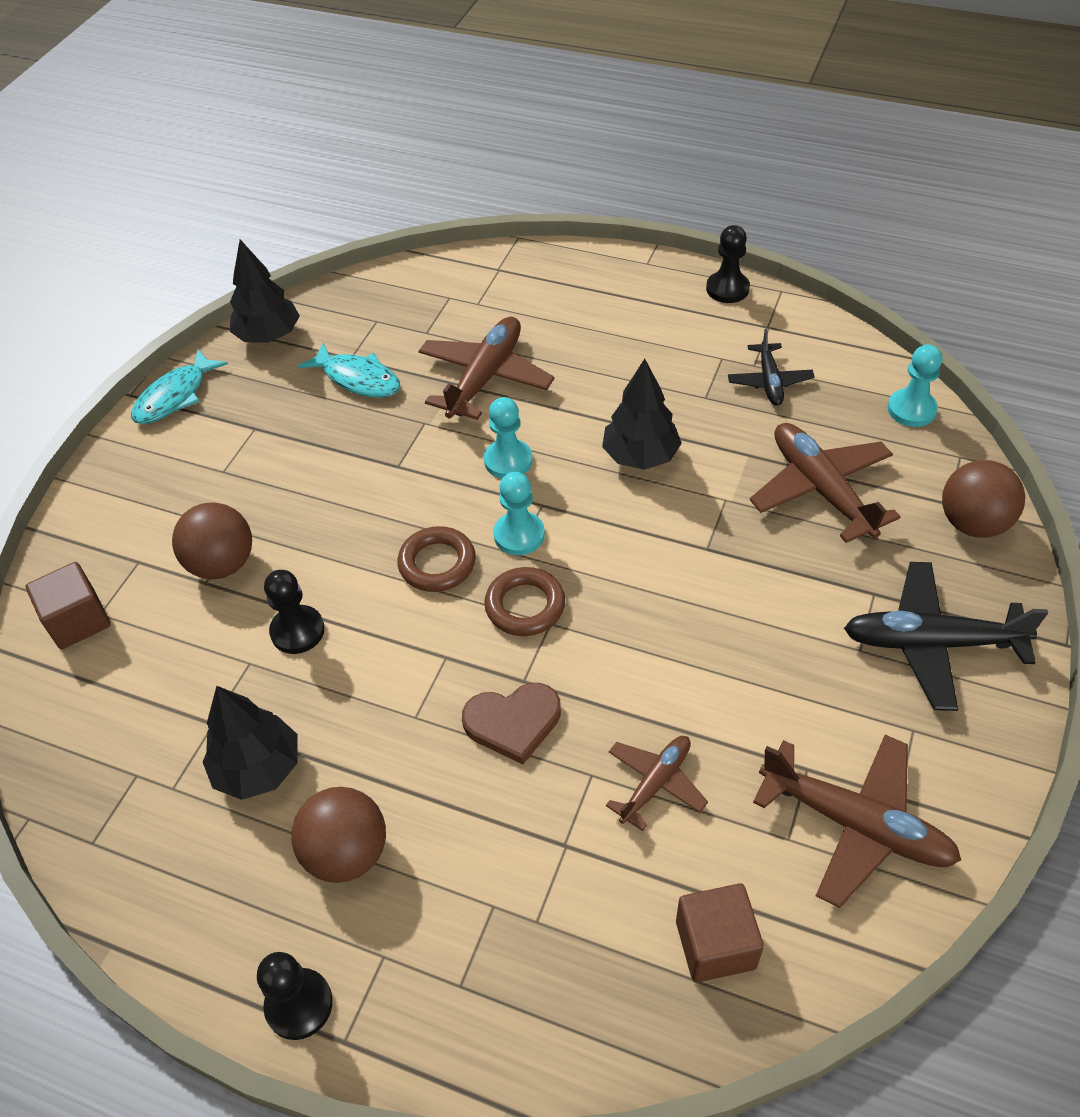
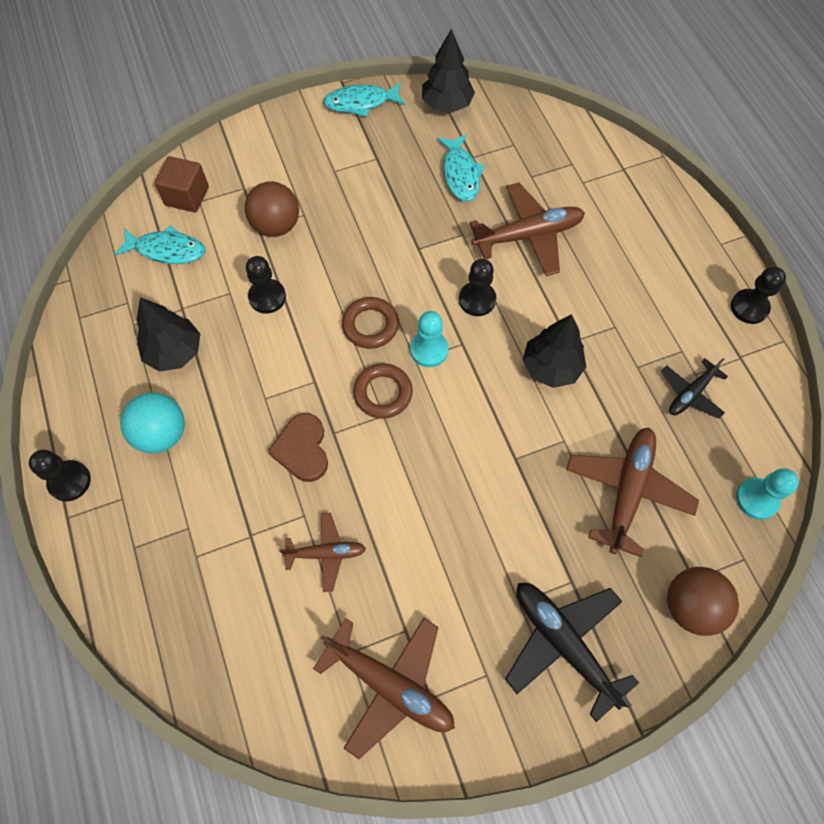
camera: 45 degrees right, 15 degrees up
brown ball [291,787,386,883] -> turquoise ball [120,392,185,453]
brown heart [462,683,561,764] -> brown heart turned 45 degrees clockwise [267,413,328,482]
turquoise pawn [484,397,532,478] -> black pawn [459,259,496,316]
brown cube [676,883,764,983] -> none
brown plane [753,735,961,908] -> brown plane turned 45 degrees counterclockwise [313,618,455,759]
none -> turquoise fish [114,226,205,264]

